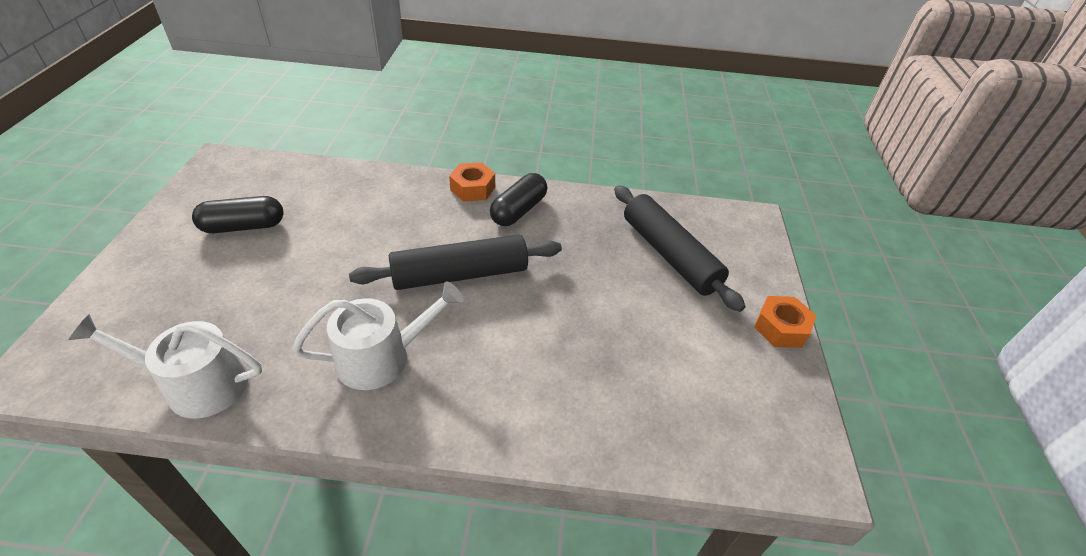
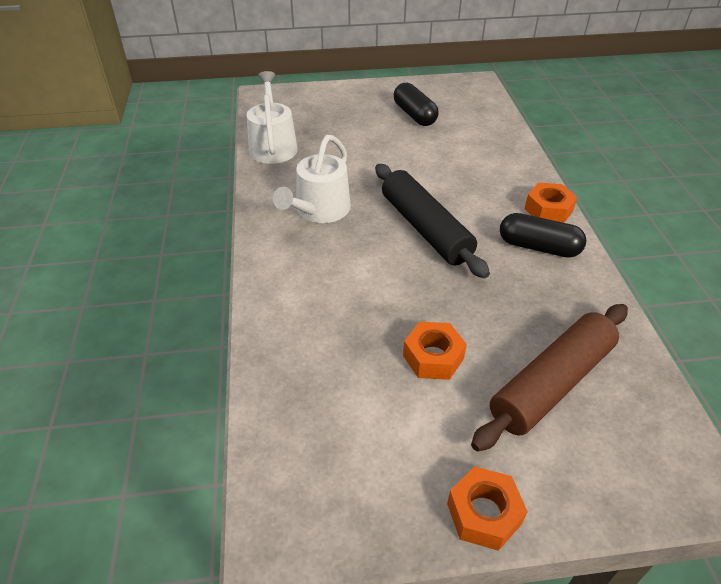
camera: 80 degrees right, 0 degrees up
white watering can [293,281,463,390] -> white watering can turned 60 degrees clockwise [273,135,351,223]
black rolling pin [614,185,745,312] -> brown rolling pin [471,304,628,452]
none -> orange nut [403,322,467,380]

